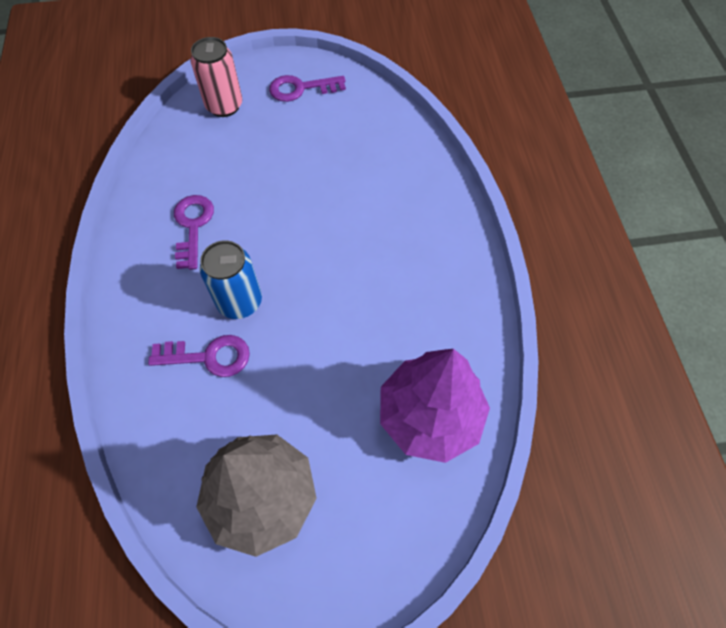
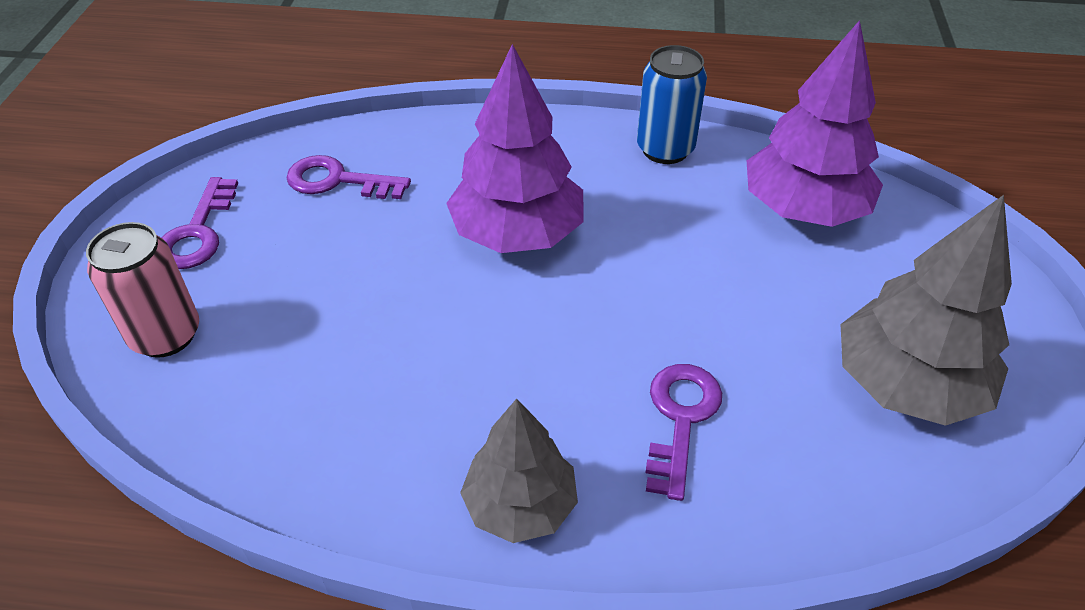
camera: 75 degrees left, 15 degrees down
purple key [174,195,214,270] -> purple key moved to [287,155,411,199]
blue can [200,240,262,319] -> blue can moved to [637,45,707,164]
none -> purple tree [446,44,584,253]
none -> grey tree [460,399,578,543]

